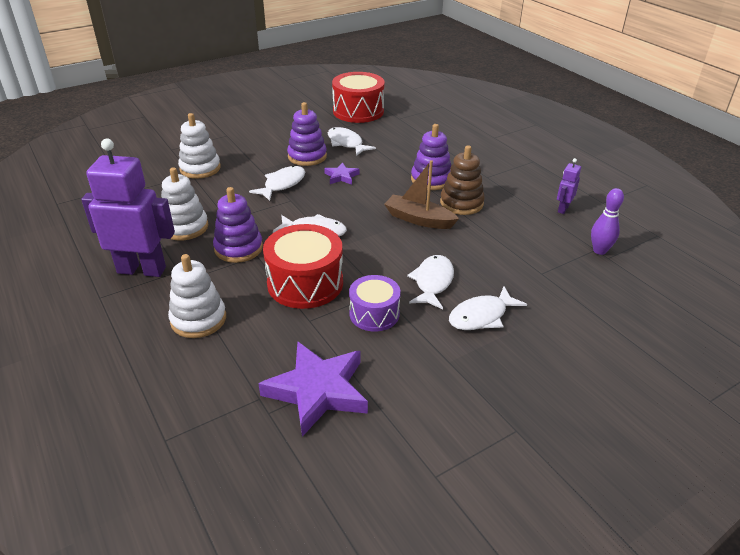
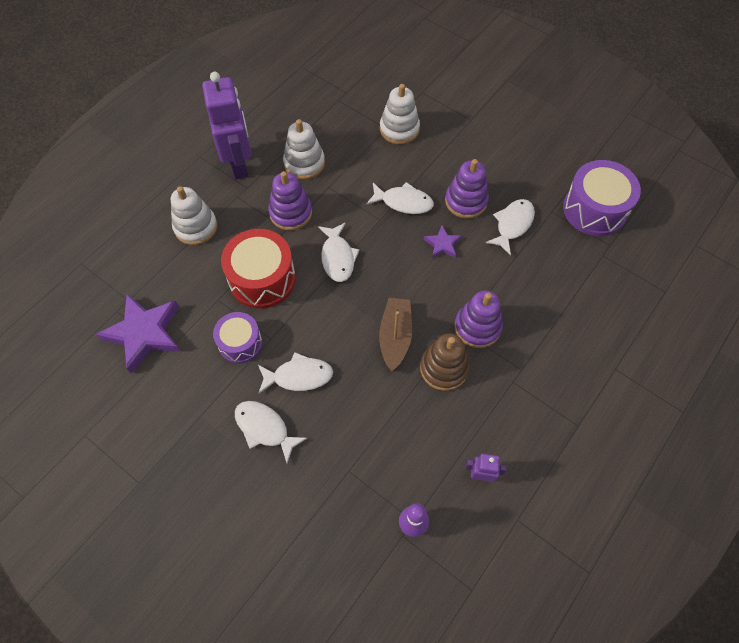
camera: 70 degrees right, 25 degrees up
red drum [332,72,385,123] -> purple drum [563,160,641,236]

